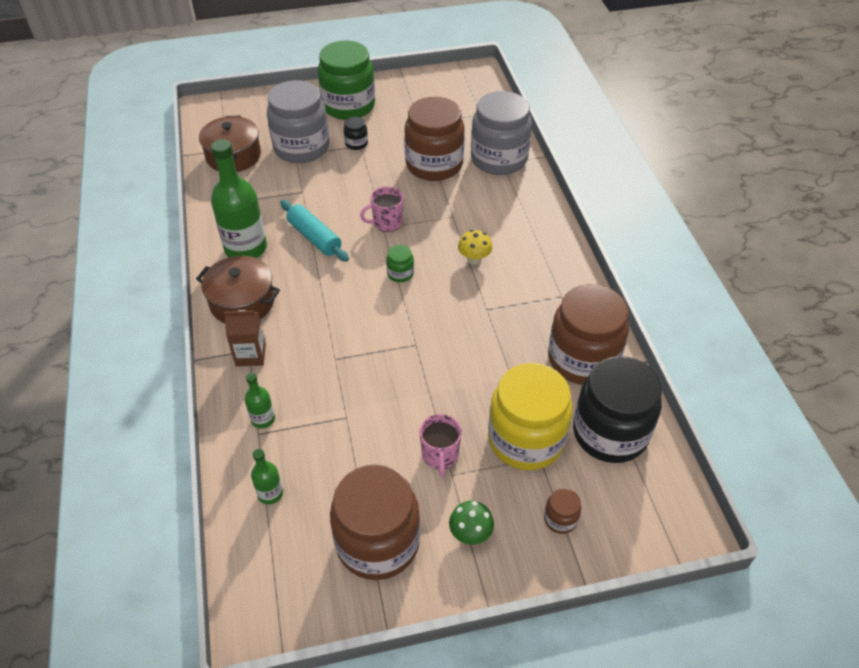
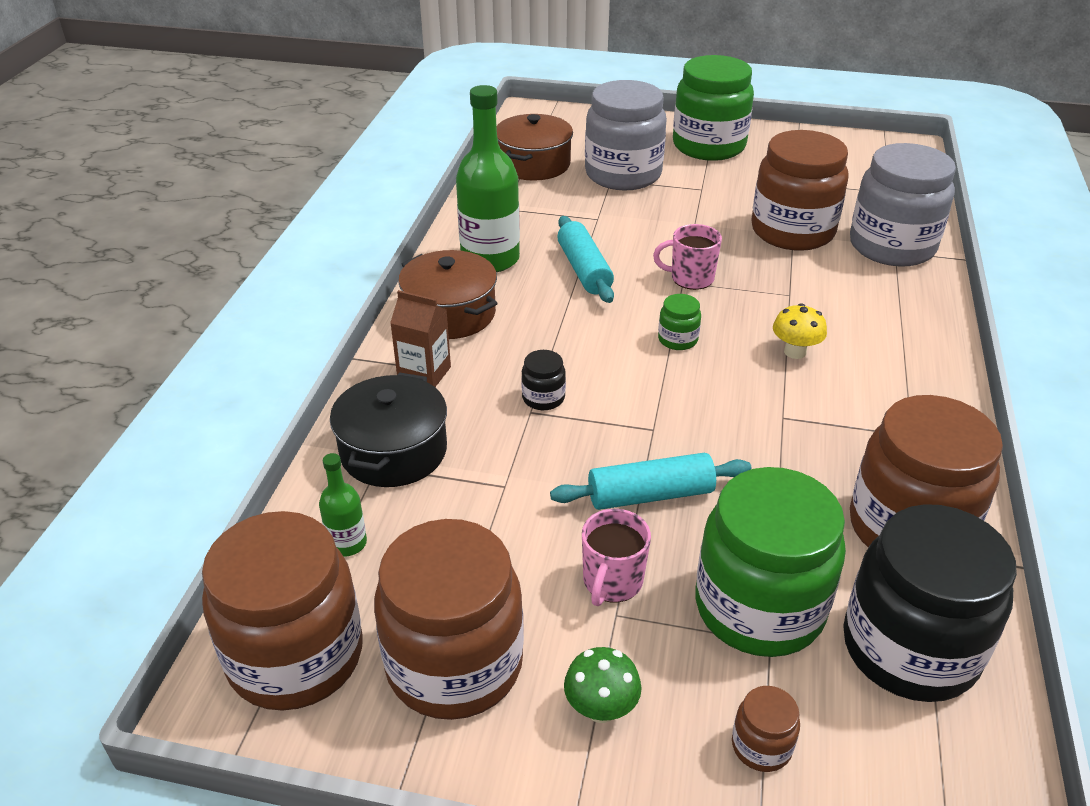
camera: 25 degrees right, 10 degrees down
green bottle [245,372,275,429] -> black pot [330,372,447,487]
black jar [344,117,368,150] -> black jar moved to [521,350,566,410]
yellow jar [488,363,572,470] -> green jar [695,467,846,657]
none -> brown jar [202,511,363,711]
none -> turquoise rolling pin [550,453,751,510]

